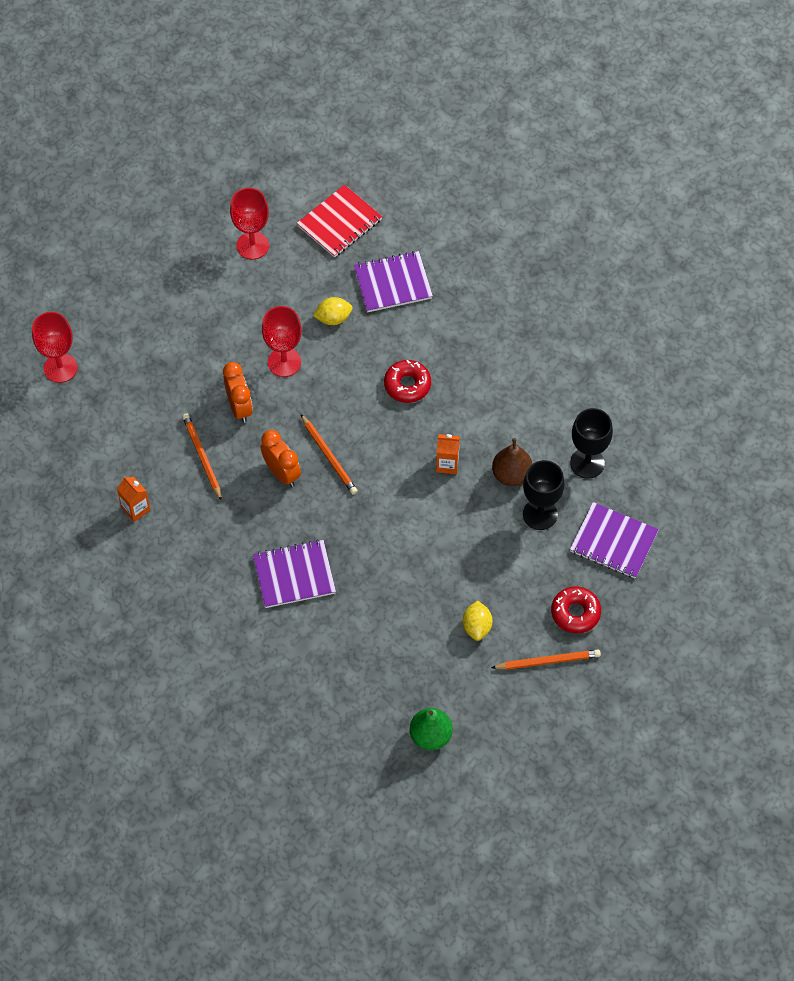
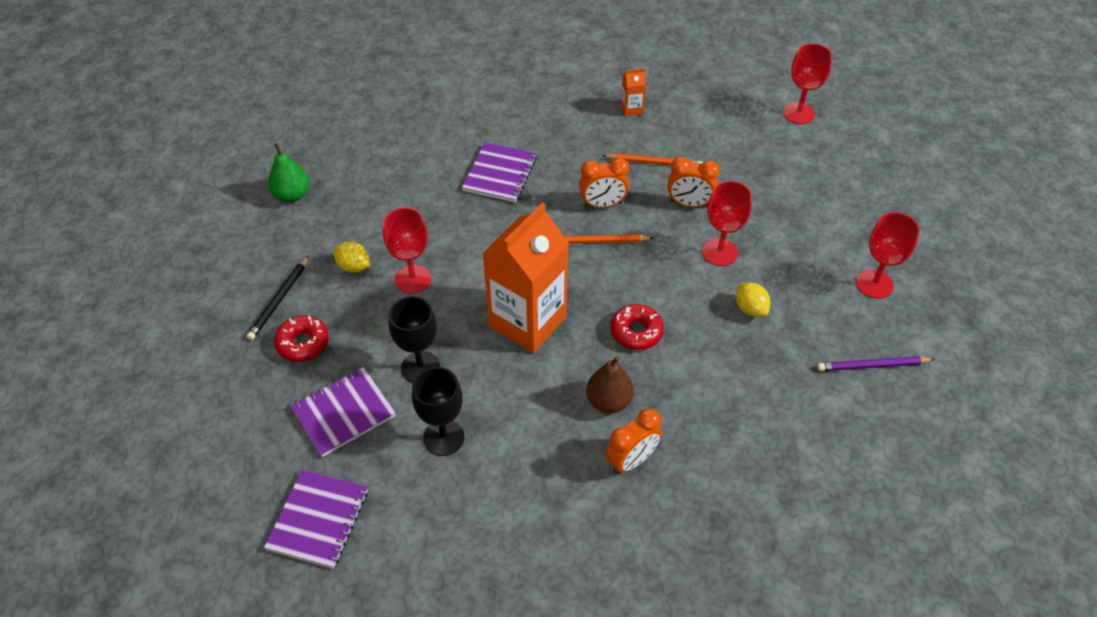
camera: 120 degrees right, 10 degrees down
red notebook [297,185,382,258] -> purple pencil [817,356,935,371]
yellow lemon [313,297,352,325] -> yellow lemon turned 45 degrees counterclockwise [736,282,770,317]
purple notebook [354,251,433,312] -> purple notebook moved to [264,470,368,569]
orange carton [436,434,460,474] -> orange carton [482,202,569,353], size x2.48
orange pencil [491,649,601,670] -> black pencil [246,256,309,340]
brown pear [492,438,532,486] -> brown pear moved to [586,356,634,413]
none -> red goblet [383,207,431,294]
none -> orange clock [605,409,662,474]

